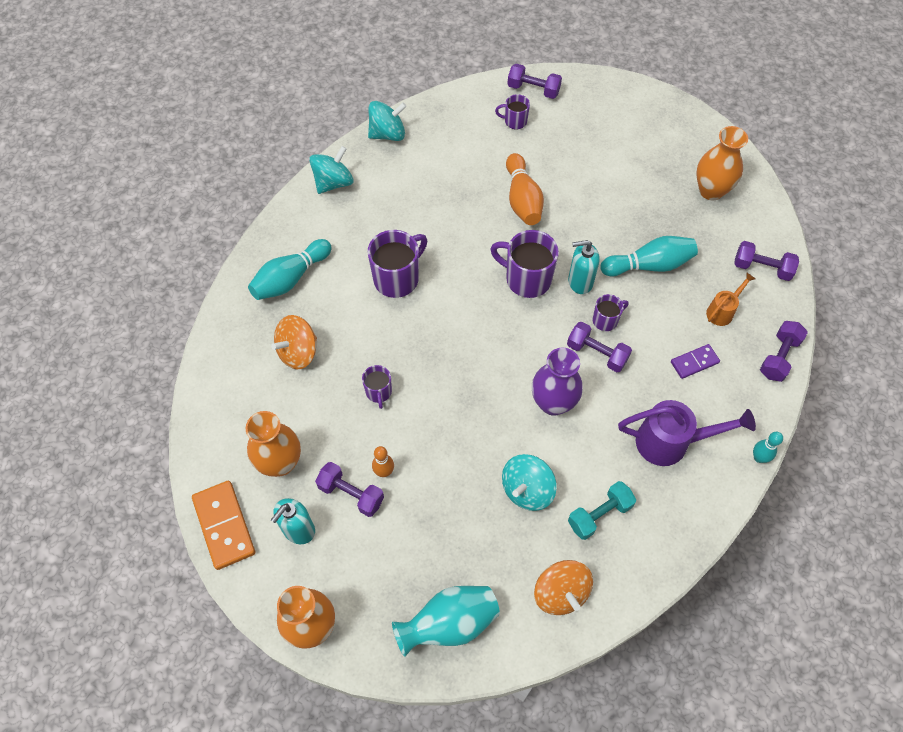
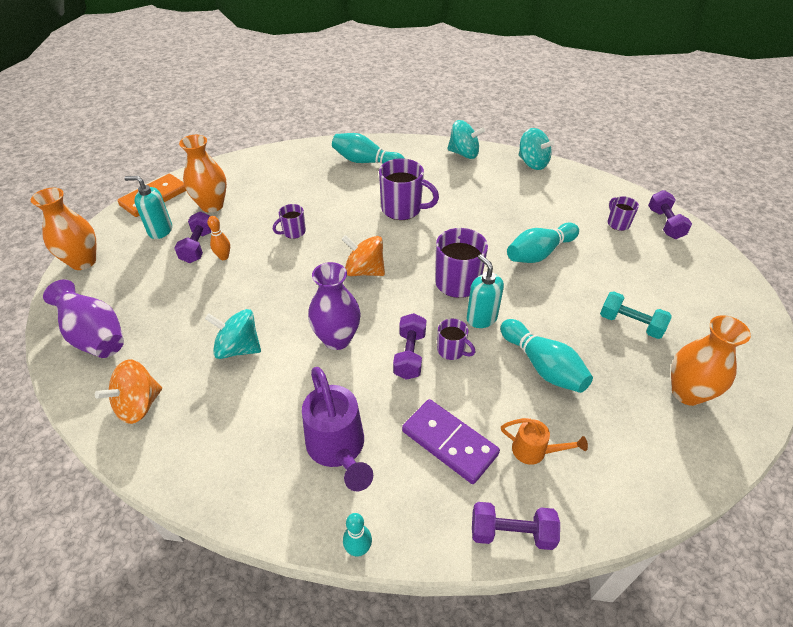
camera: 65 degrees right, 15 degrees down
orange spinning top [271,315,317,369] -> orange spinning top moved to [342,235,385,276]
turquoise vase [392,586,500,657] -> purple vase [43,279,124,358]
orange bowling pin [506,153,544,225] -> turquoise bowling pin [507,222,579,263]
turquoise dumbbell [568,481,636,540] -> turquoise dumbbell moved to [600,291,672,339]
purple domino [671,344,720,379] -> purple domino [402,399,500,484], size x1.68
purple dumbbell [735,241,799,281] -> none

